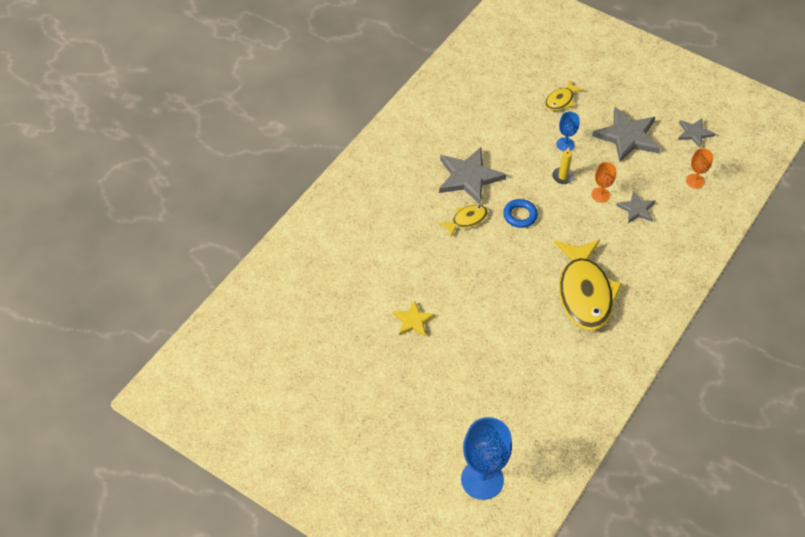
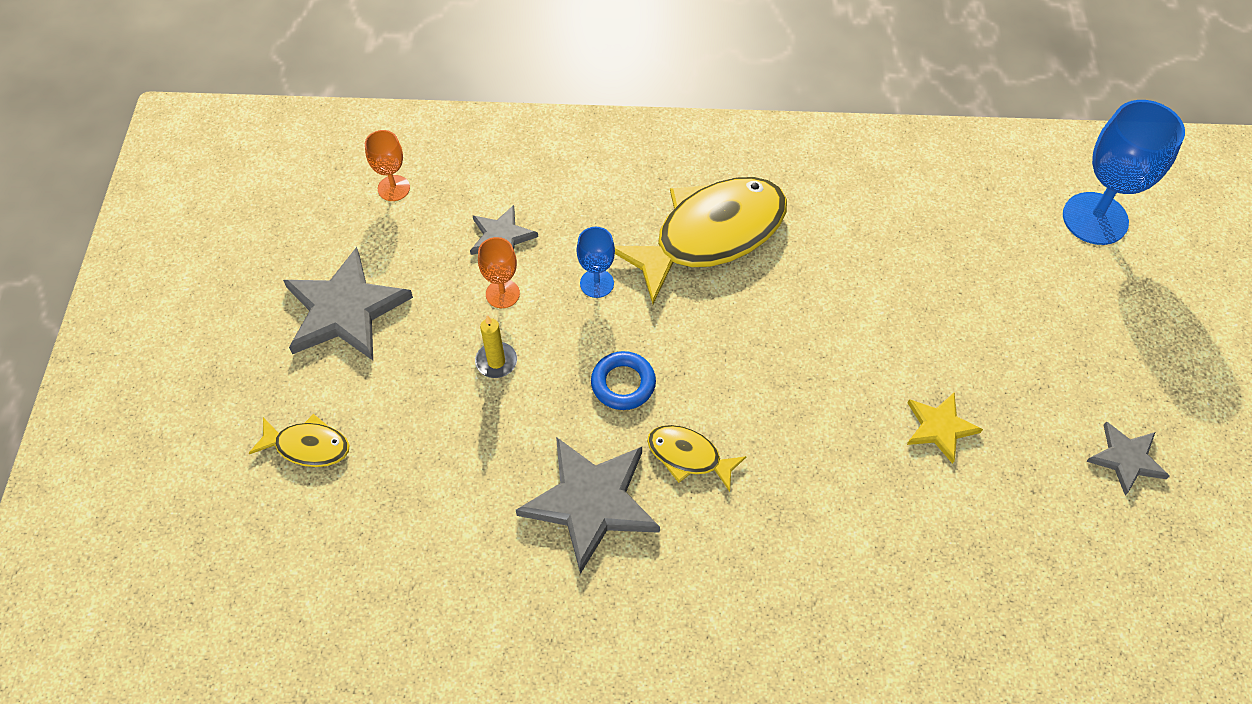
camera: 120 degrees left, 5 degrees up
blue goblet [556,112,580,151] -> blue goblet moved to [577,227,615,298]
grey star [678,118,715,148] -> grey star moved to [1086,421,1170,496]

